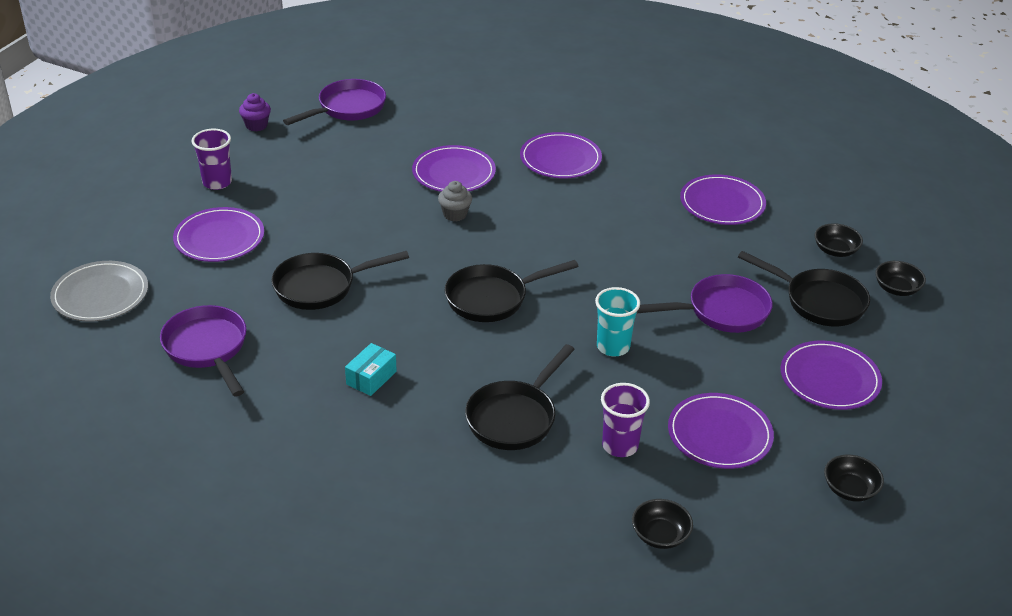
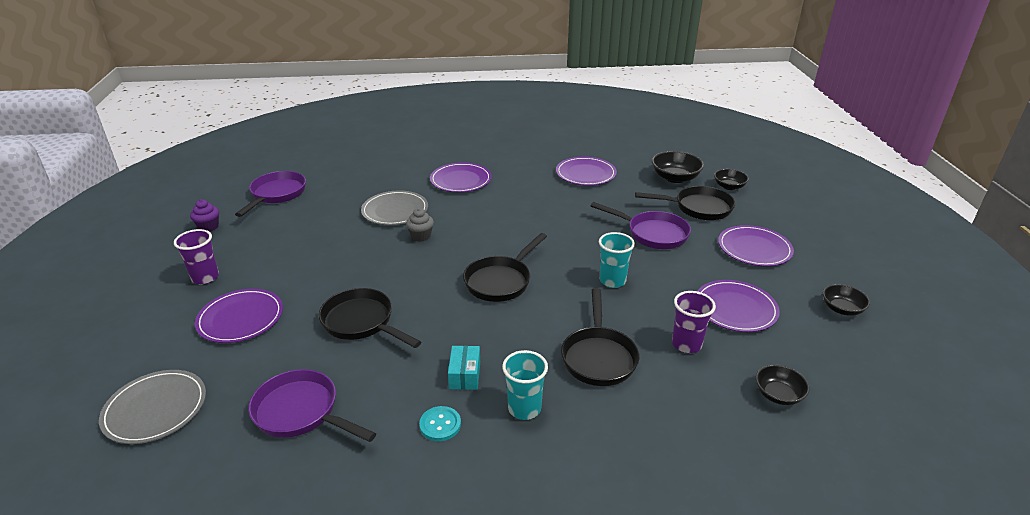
camera: 30 degrees left, 5 degrees down
black pan [271,251,409,310] -> black pan turned 90 degrees clockwise [319,288,421,348]
purple plate [412,145,496,192] -> grey plate [361,190,428,225]
purple pan [637,274,773,333] -> purple pan turned 75 degrees clockwise [591,202,691,249]
black bowl [814,223,863,257] -> black bowl [652,151,704,183], size x1.55
none -> turquoise button [419,406,461,441]
none -> turquoise cup [502,350,548,420]

